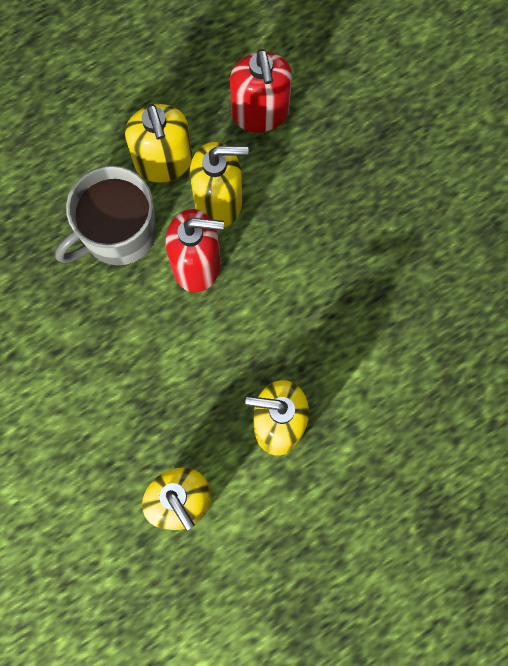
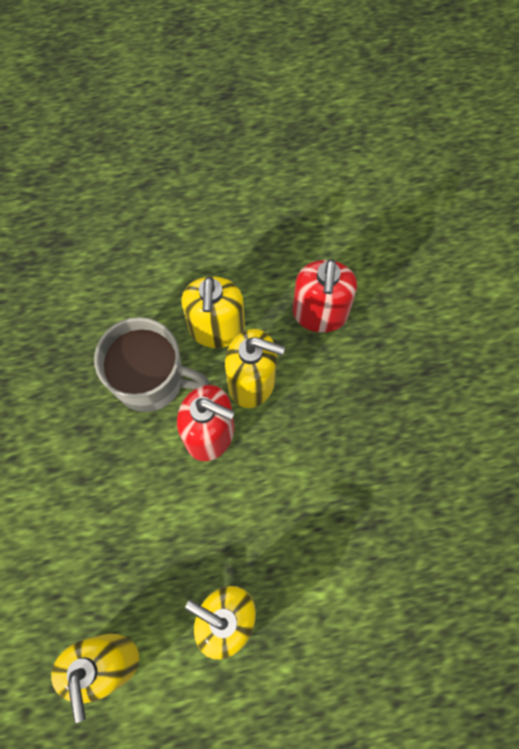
camera: 20 degrees right, 5 degrees down
grey mug [55,166,157,265] -> grey mug turned 150 degrees counterclockwise [94,317,209,412]

